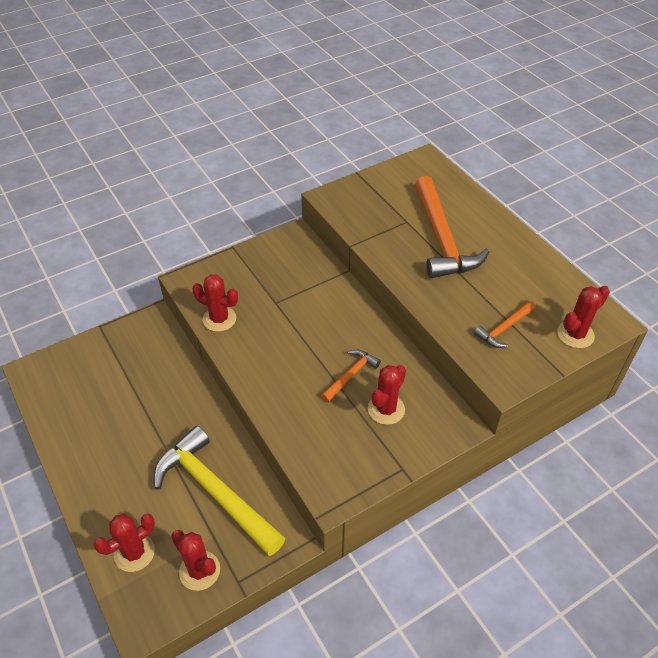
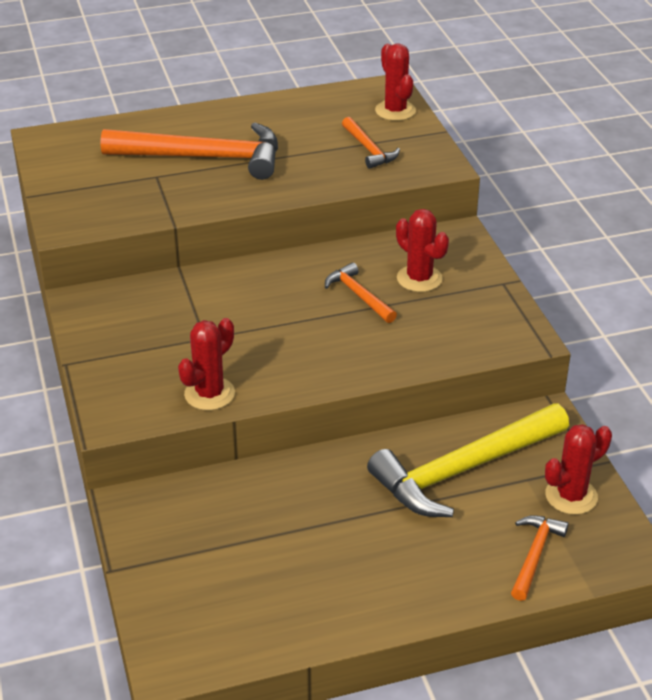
camera: 75 degrees left, 10 degrees down
red cactus [94,513,155,572] -> orange hammer [511,515,568,601]

